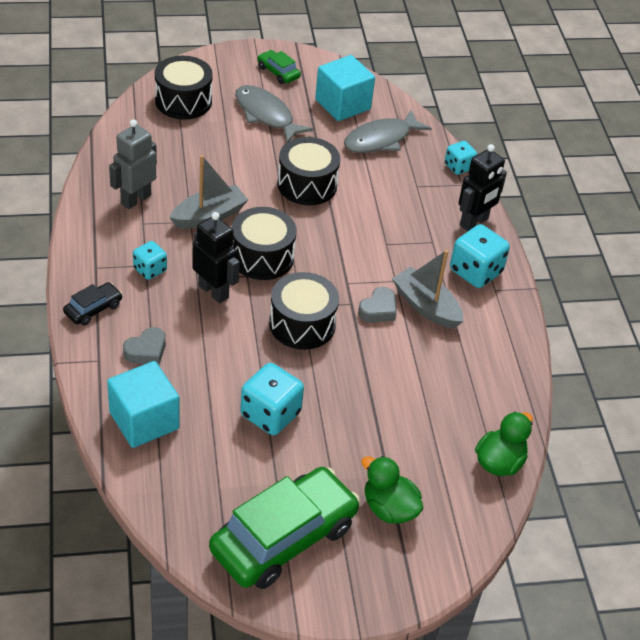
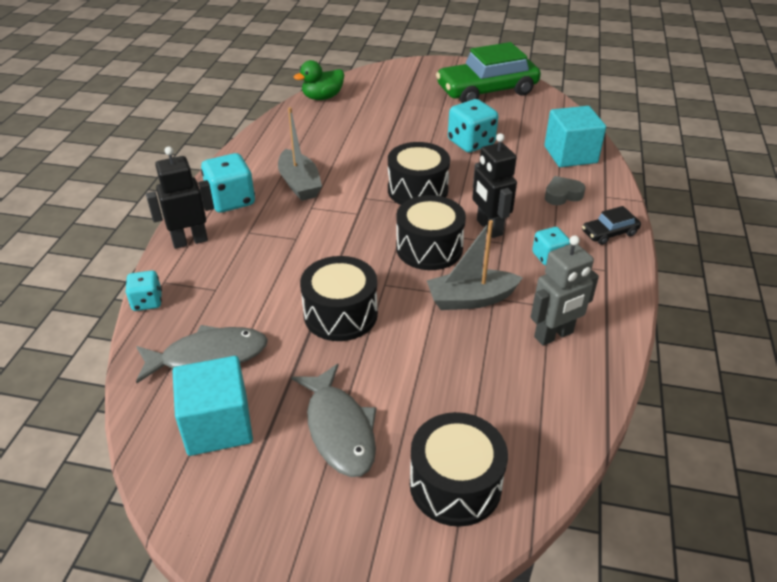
camera: 155 degrees left, 5 degrees down
green car [258,50,301,84] -> none
grey heart [358,287,397,322] -> none
green duck [362,456,423,524] -> none

